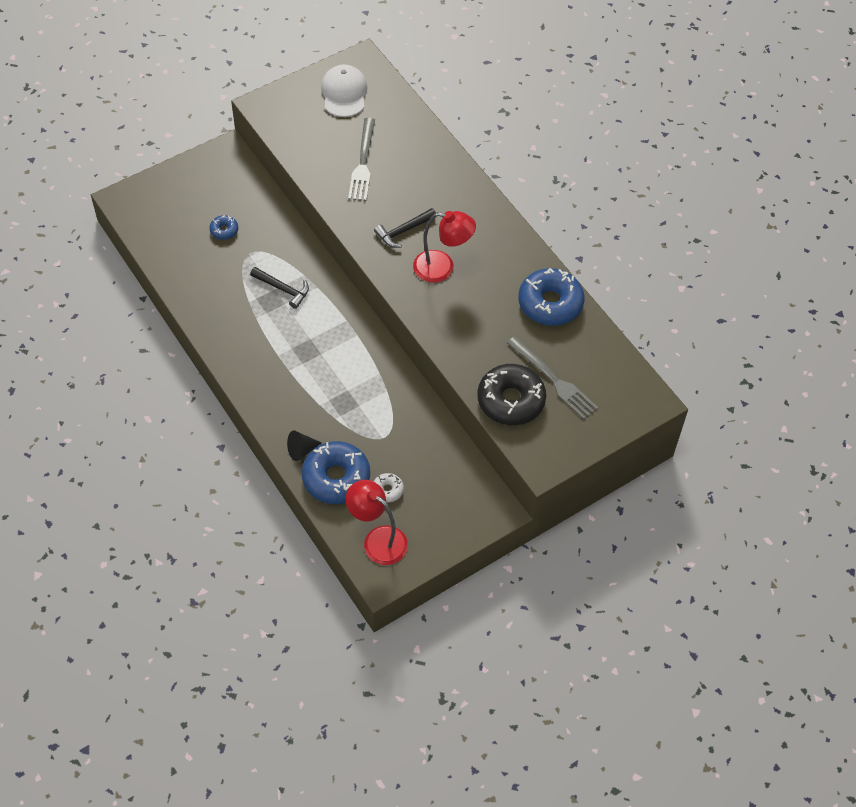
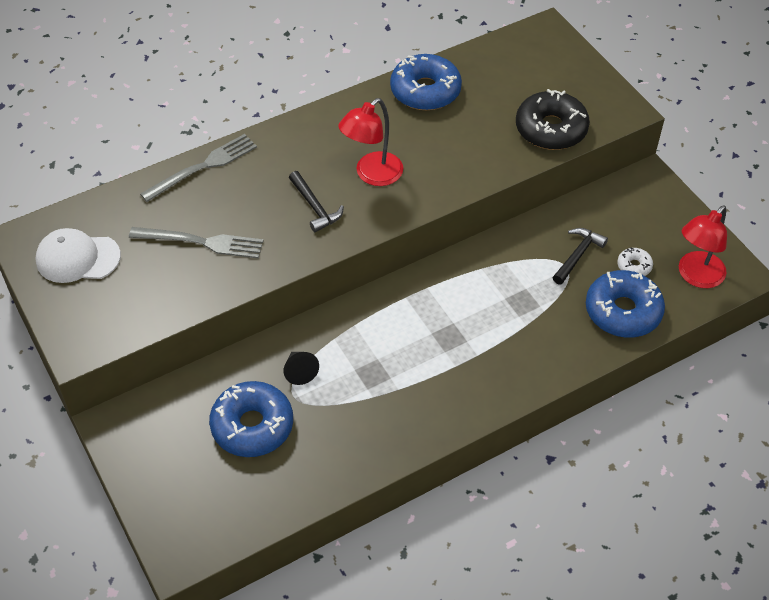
camera: 85 degrees left, 5 degrees down
blue donut [209,215,238,240] -> blue donut [209,381,293,457], size x2.15
black hammer [250,267,309,309] -> black hammer moved to [552,228,608,284]
black cone [287,431,322,461] -> black cone moved to [284,352,319,385]
red lamp [413,211,476,283] -> red lamp turned 150 degrees counterclockwise [338,98,403,186]
grey fork [507,336,598,419] -> grey fork moved to [140,134,257,202]

